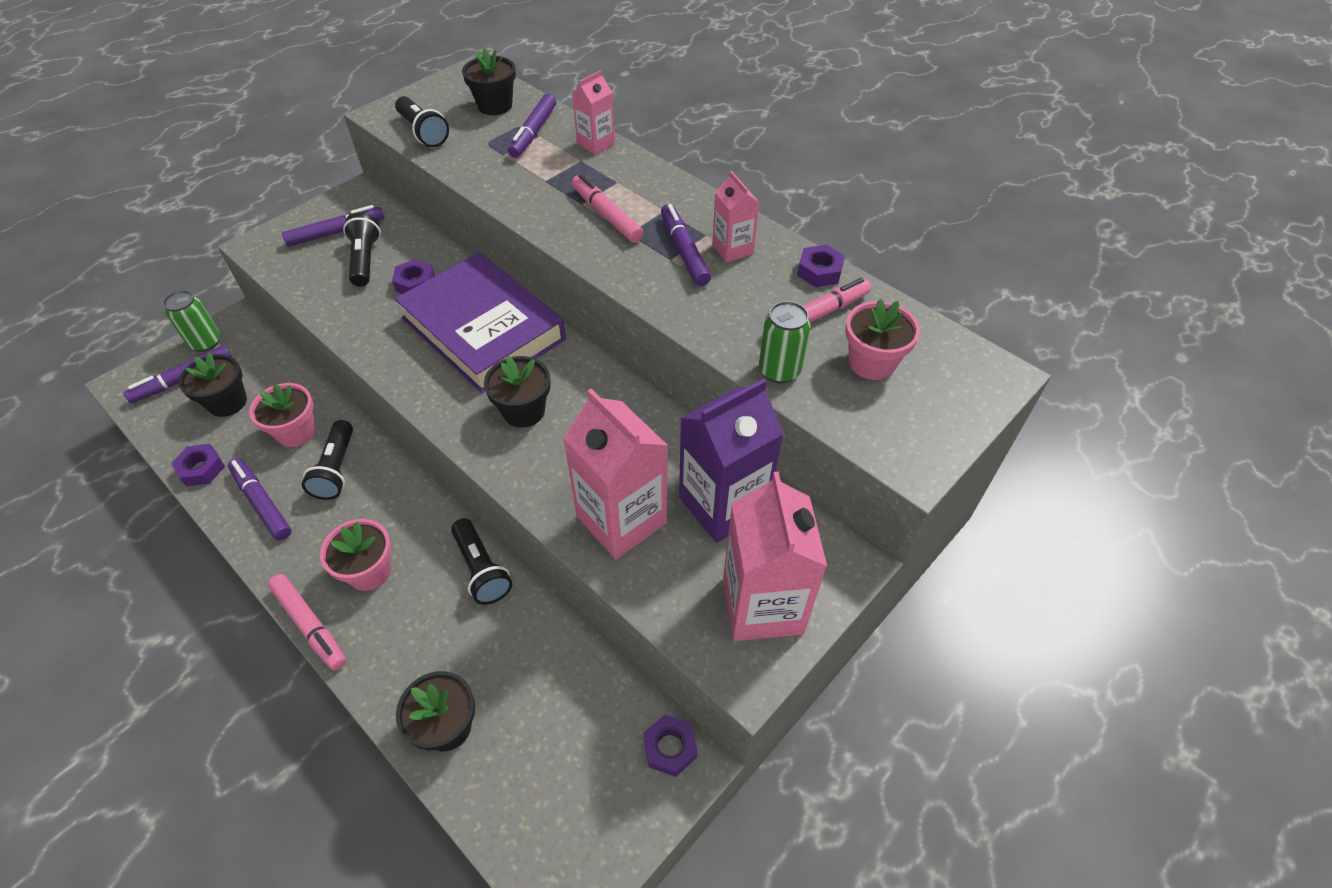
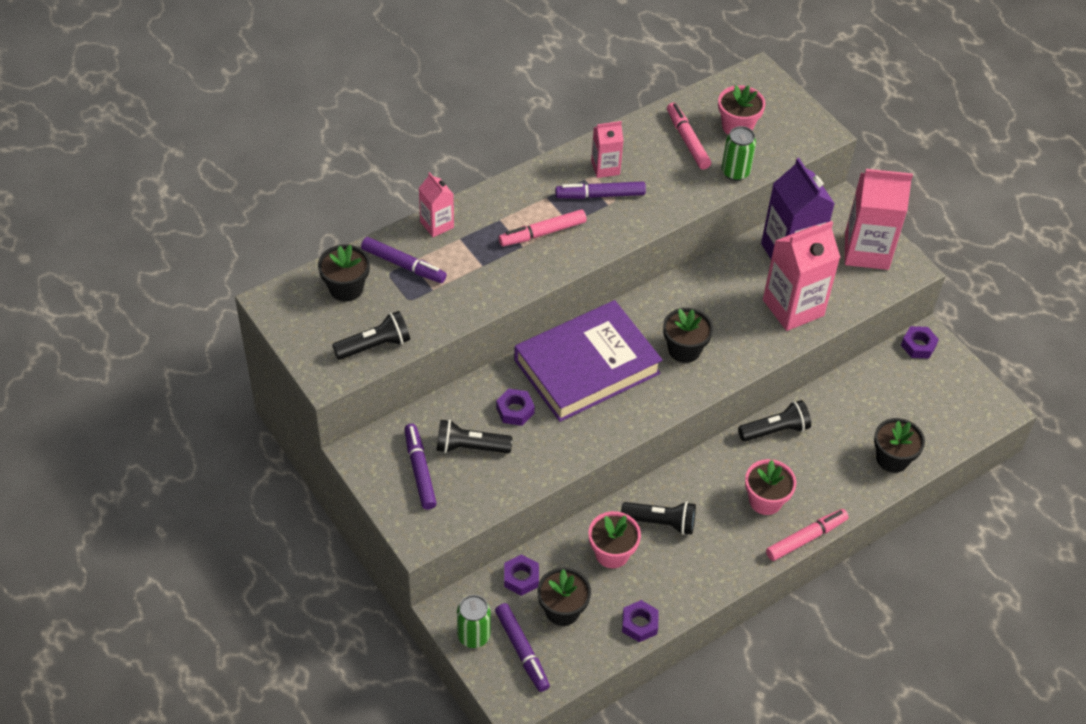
camera: 80 degrees left, 0 degrees up
purple marker [228,458,291,541] -> none
purple nut [797,245,845,287] -> purple nut moved to [504,554,539,596]

